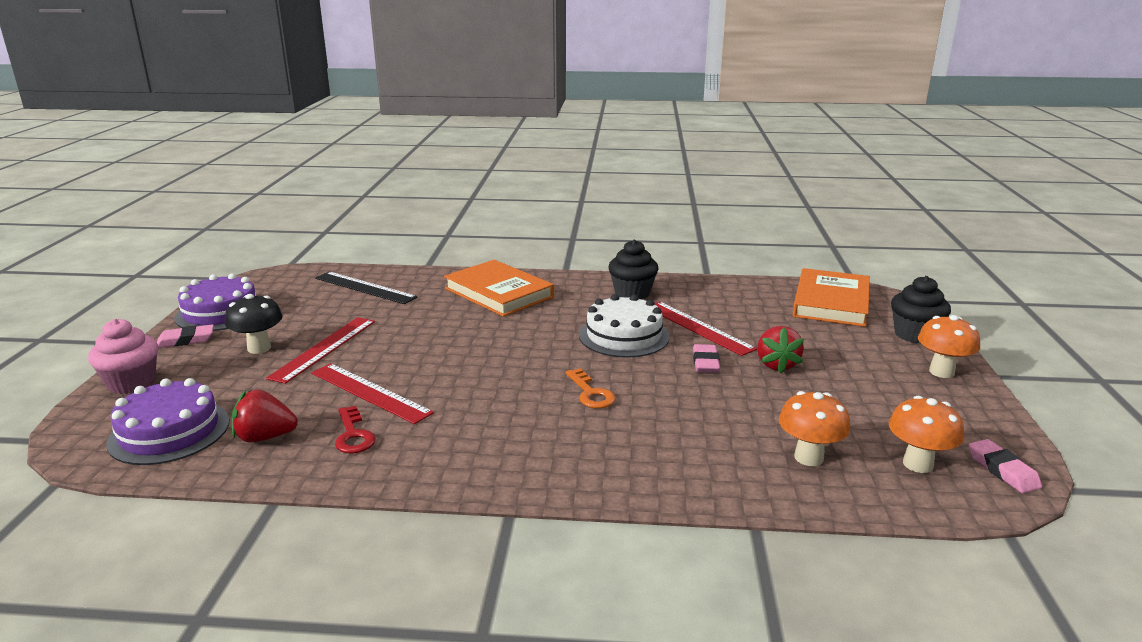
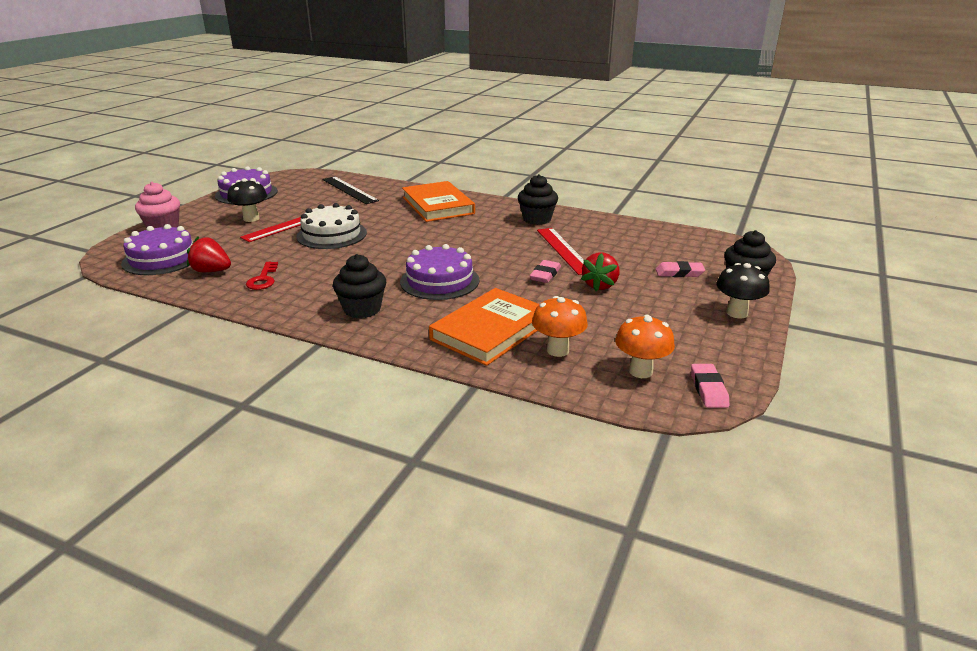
camera: 20 degrees right, 5 degrees up
pink eraser [157,324,214,348] -> pink eraser moved to [655,261,705,277]
red ruler [311,363,434,424] -> none
orange key [566,368,616,408] -> purple cake [400,244,479,300]
white cake [579,294,670,358] -> white cake moved to [296,203,367,249]
orange book [793,268,870,327] -> orange book moved to [429,288,539,366]
orange mushroom [918,315,980,378] -> black mushroom [716,263,770,319]
none -> black cupcake [333,254,386,319]

